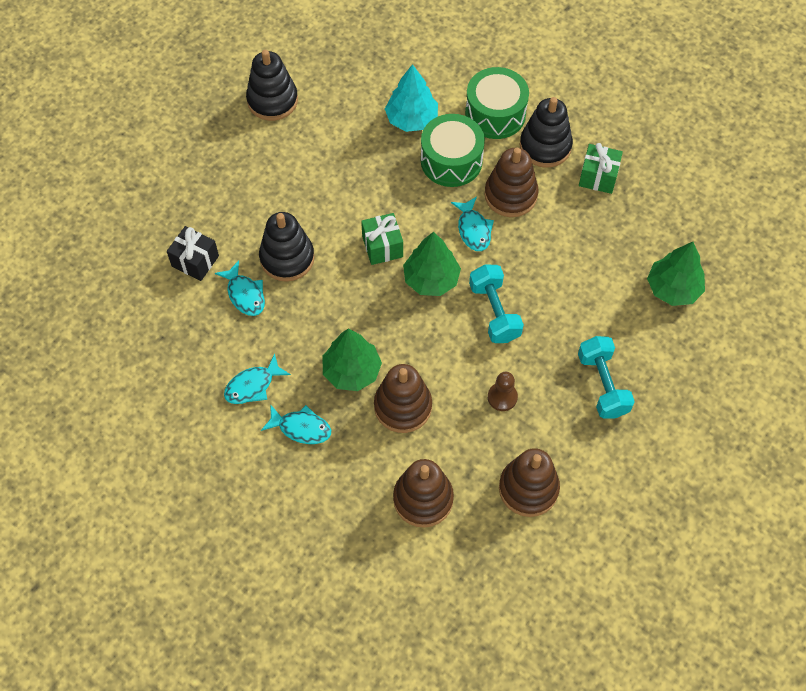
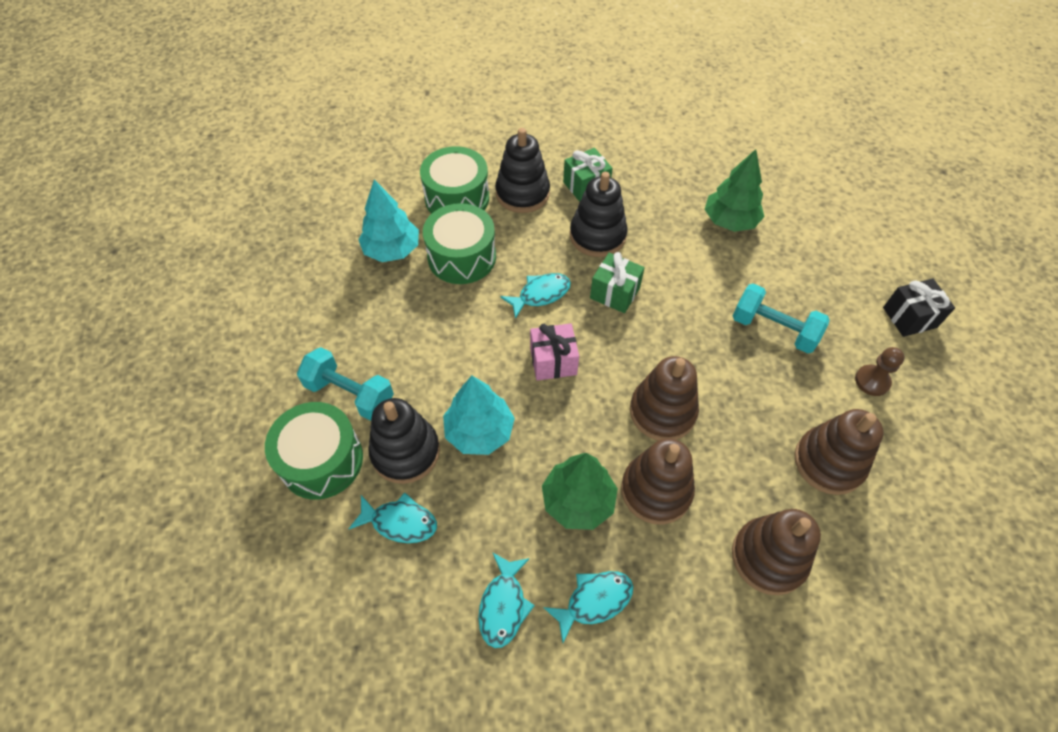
camera: 45 degrees left, 5 degrees down
black gift [167,226,219,281] -> black gift moved to [883,278,955,337]
black stacking toy [246,50,298,121] -> black stacking toy moved to [570,172,627,257]
green gift [361,213,403,265] -> green gift moved to [590,252,645,313]
green tree [403,232,461,296] -> pink gift [530,323,579,381]
turquoise fish [451,196,494,251] -> turquoise fish turned 60 degrees counterclockwise [500,273,571,319]
turquoise dumbbell [469,264,524,343] -> turquoise dumbbell moved to [297,347,394,421]
brown stacking toy [484,148,539,217] -> brown stacking toy moved to [630,356,699,440]
brown pawn [488,372,518,411] -> brown pawn moved to [855,347,905,396]
none -> green drum [265,402,363,500]
none -> turquoise tree [443,376,515,455]

